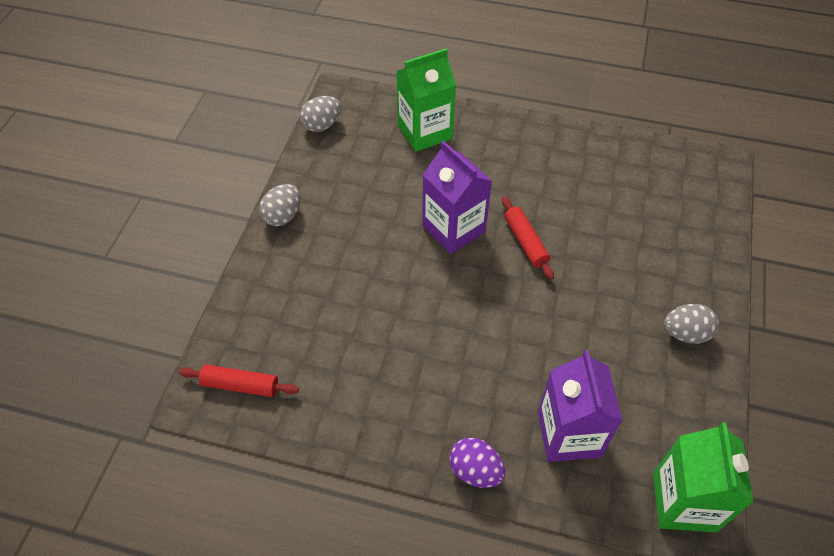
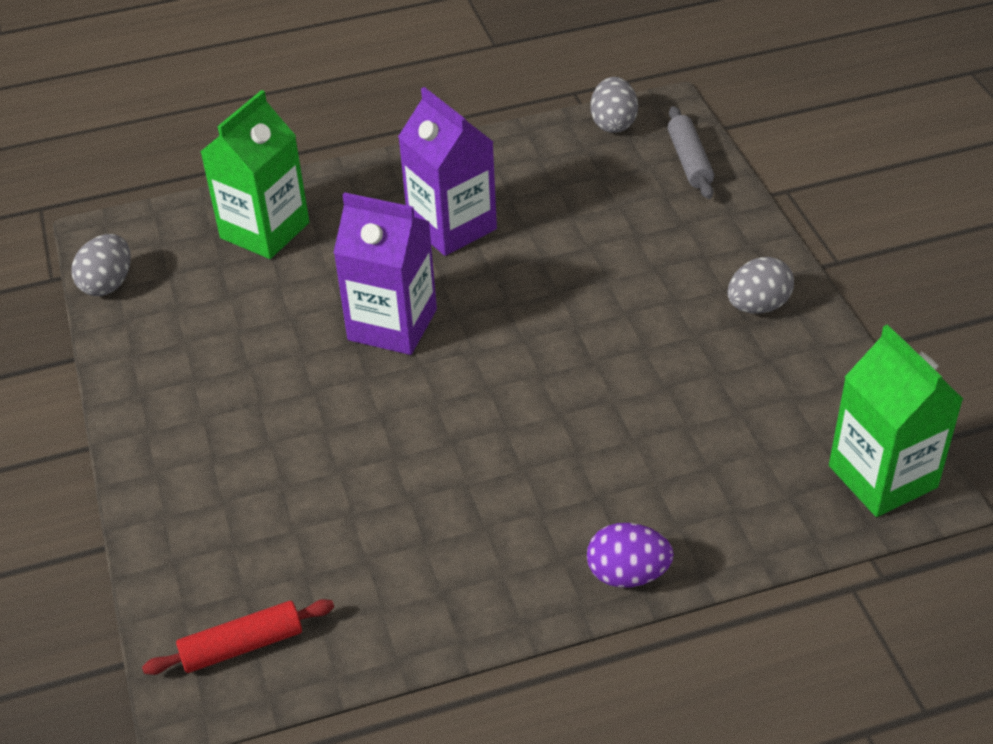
camera: 30 degrees left, 10 degrees down
grey egg [259,184,301,226] -> grey egg moved to [591,77,638,133]
red rolling pin [502,196,554,279] -> none
purple carton [538,350,623,462] -> purple carton moved to [398,87,497,256]
none -> grey rolling pin [668,106,714,199]

